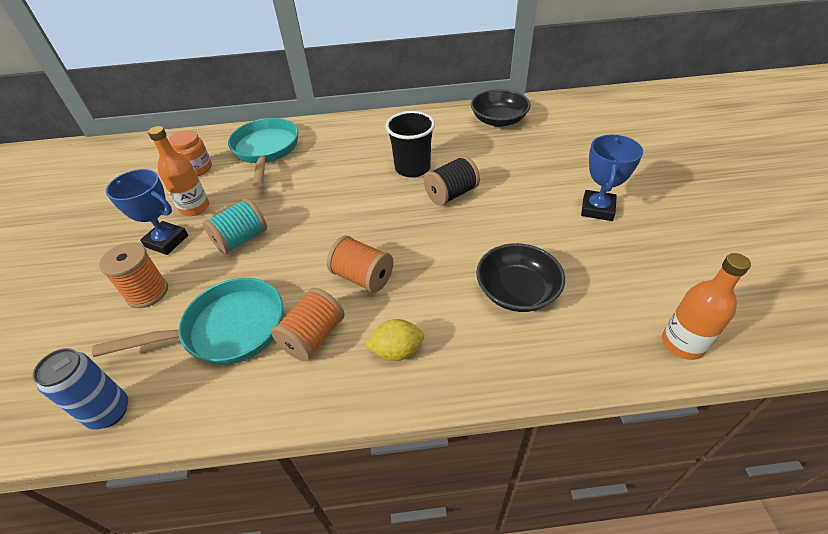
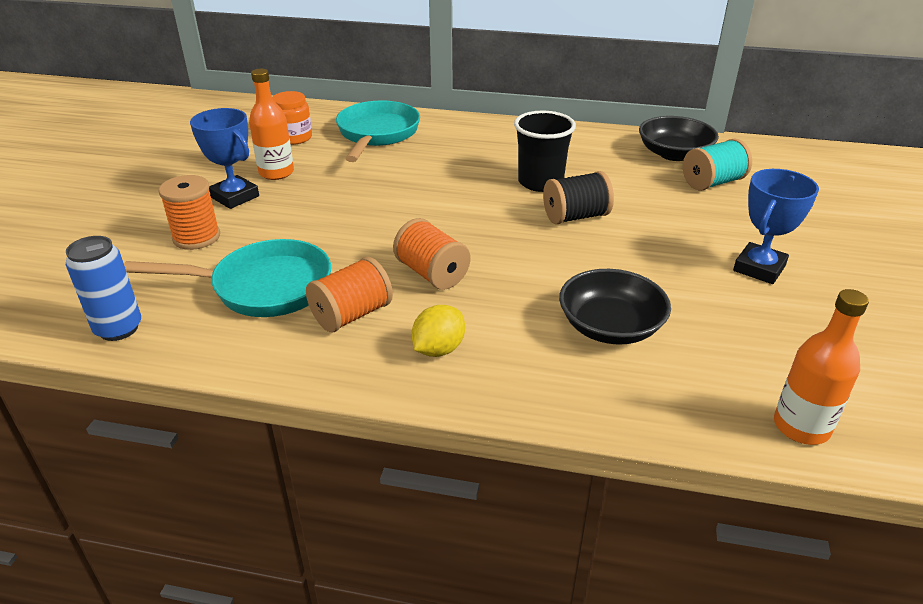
camera: 15 degrees right, 10 degrees down
turquoise spool [203,198,267,254] -> turquoise spool moved to [683,138,752,191]
yellow lemon [365,319,424,361] -> yellow lemon turned 60 degrees counterclockwise [412,305,465,357]

